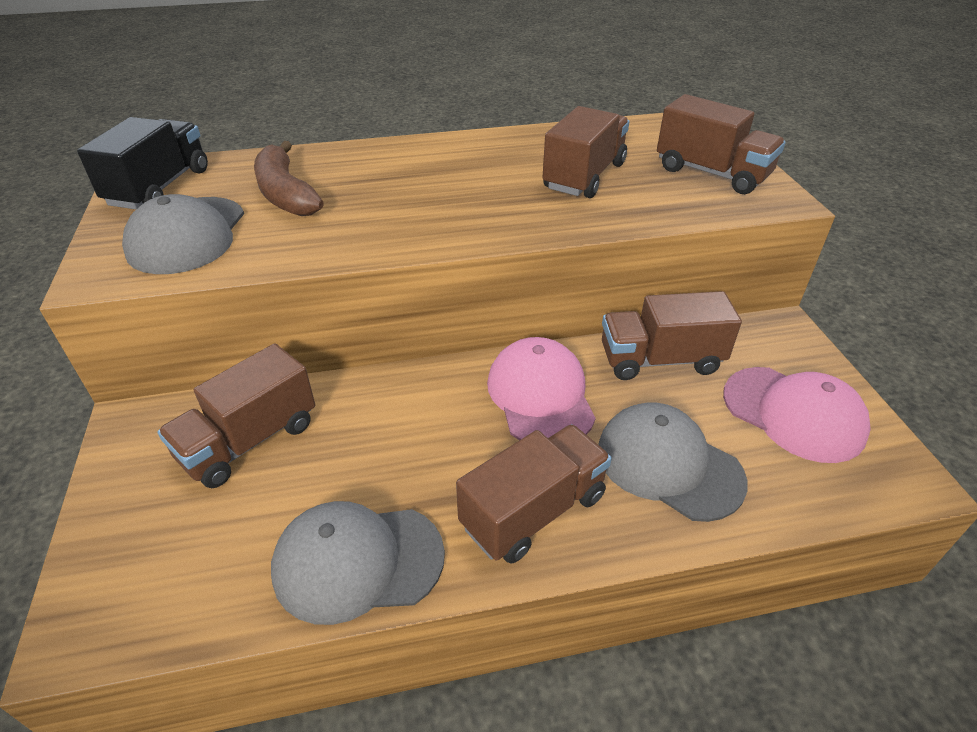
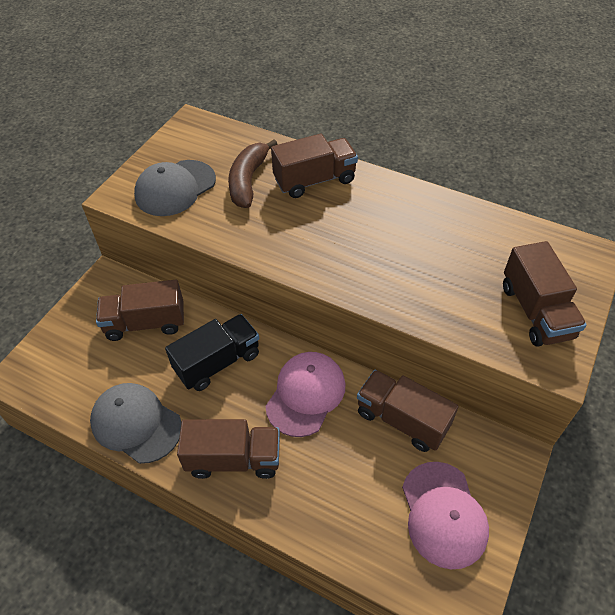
camera: 40 degrees right, 10 degrees up
black truck [77,117,208,209] -> black truck moved to [165,314,259,391]
brown truck [542,106,629,198] -> brown truck moved to [271,134,358,198]
grey cap [598,402,747,522] -> none

